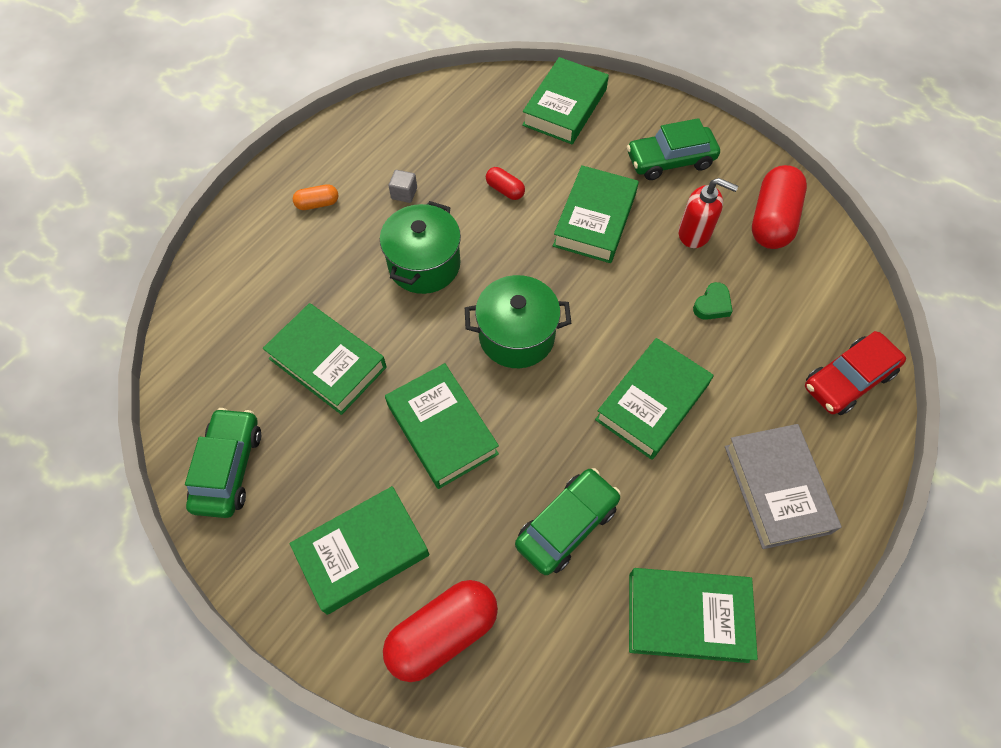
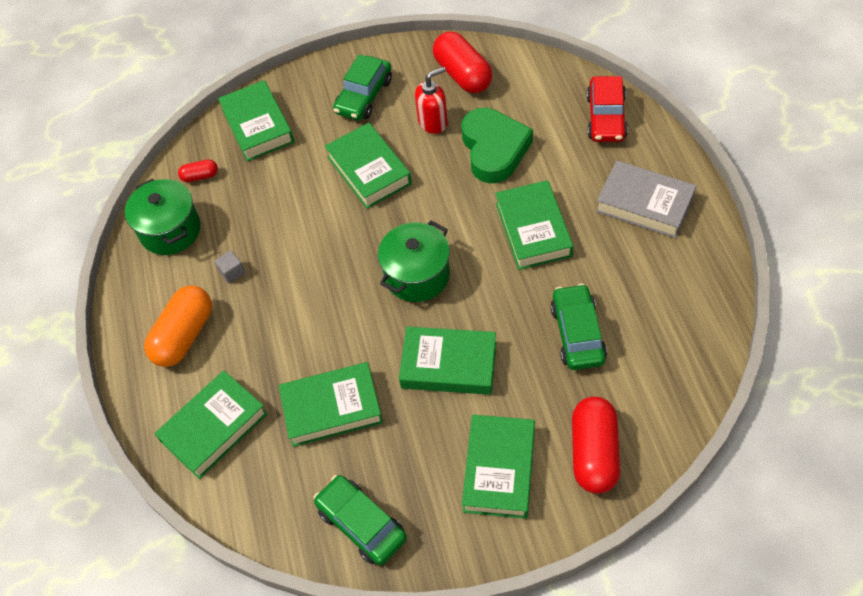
camera: 45 degrees left, 5 degrees down
orange capsule [293,184,338,210] -> orange capsule [144,285,212,367], size x2.05
green pot [380,201,461,294] -> green pot moved to [125,178,201,255]
red capsule [486,167,525,200] -> red capsule moved to [178,159,218,182]
green book [629,568,758,663] -> green book moved to [155,371,268,479]
green heart [693,282,733,320] -> green heart [462,108,533,183], size x2.36

